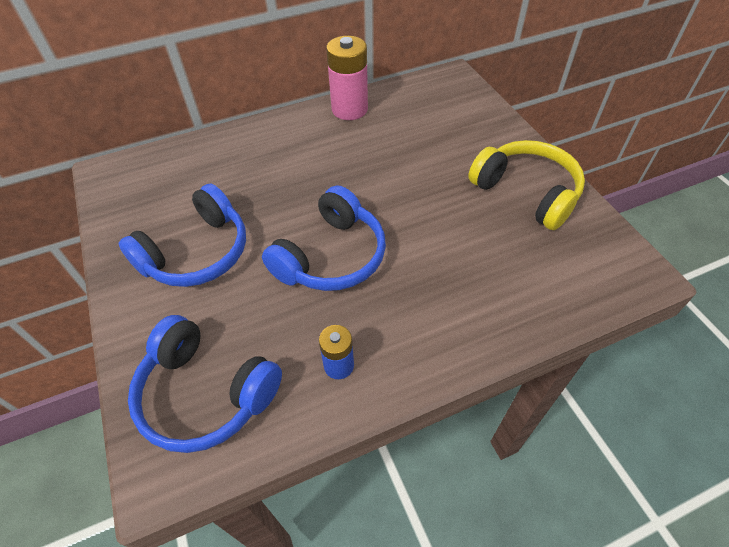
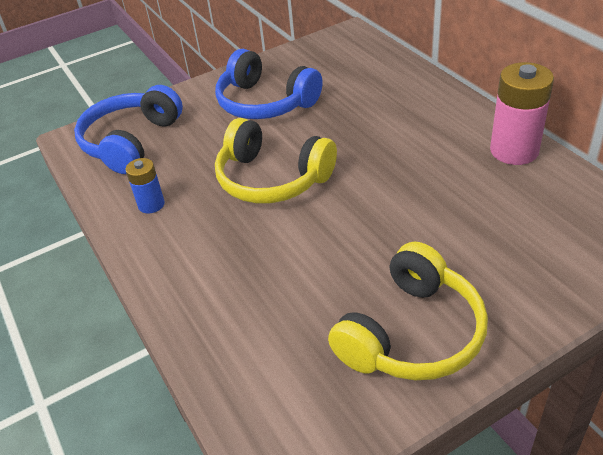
camera: 85 degrees right, 10 degrees down
blue headphones [262,185,386,291] -> yellow headphones [215,118,337,204]

